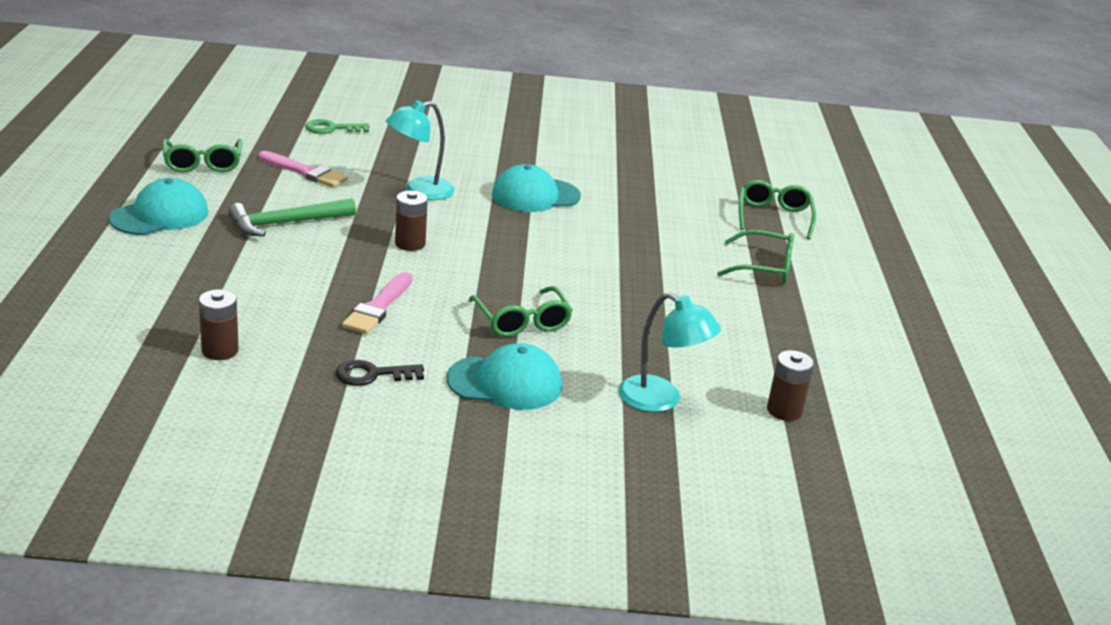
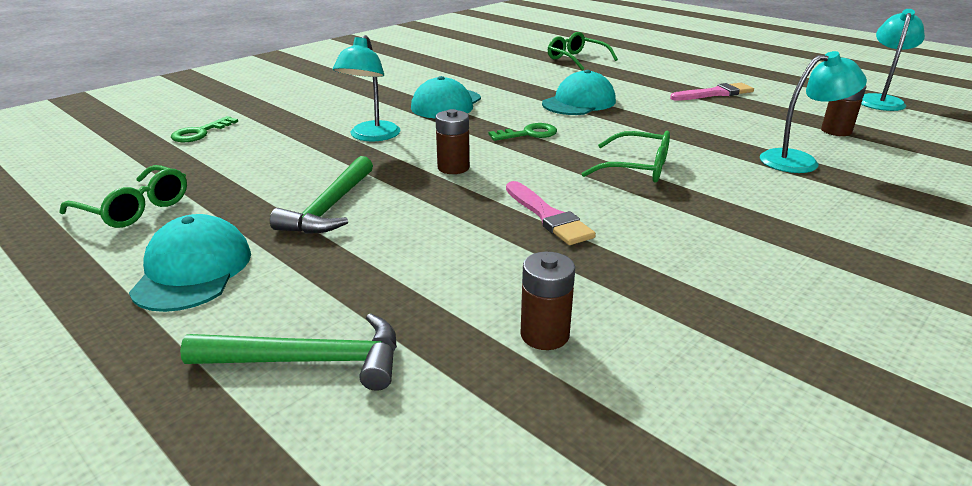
camera: 45 degrees left, 0 degrees up
pink brush [259,151,348,187] -> pink brush moved to [670,83,754,101]
black key [336,360,424,386] -> none
turquoise cap [447,343,562,410] -> turquoise cap moved to [542,70,616,115]
green glasses [717,230,794,284] -> none
none -> green hammer [180,313,397,391]
none -> green key [488,123,557,141]
none -> turquoise lamp [861,9,925,111]

